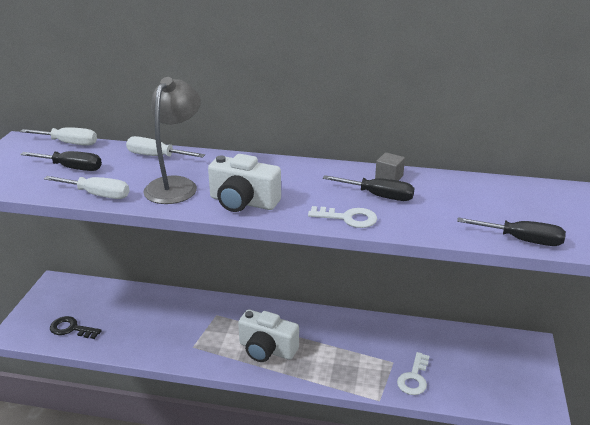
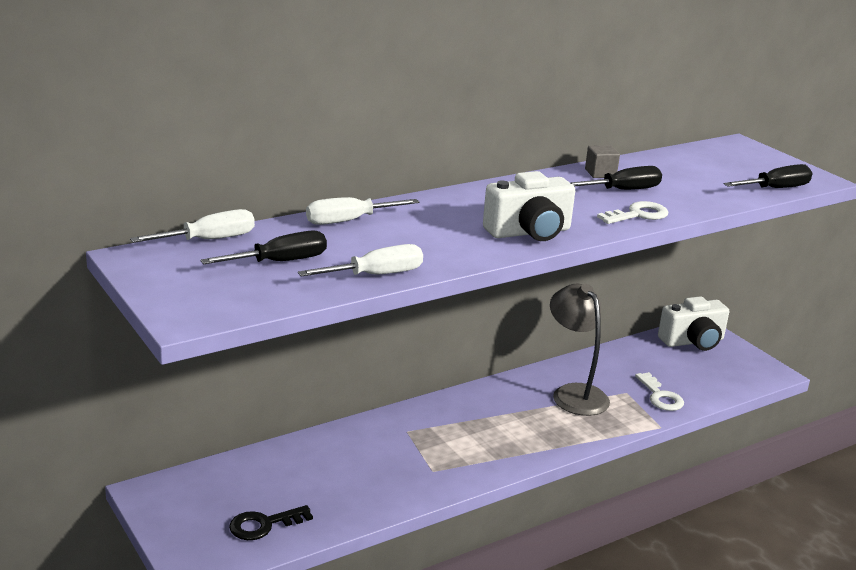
camera: 45 degrees left, 5 degrees down
grey lamp [143,77,201,204] -> grey lamp moved to [550,284,610,416]
white camera [238,309,299,362] -> white camera moved to [658,296,729,351]

